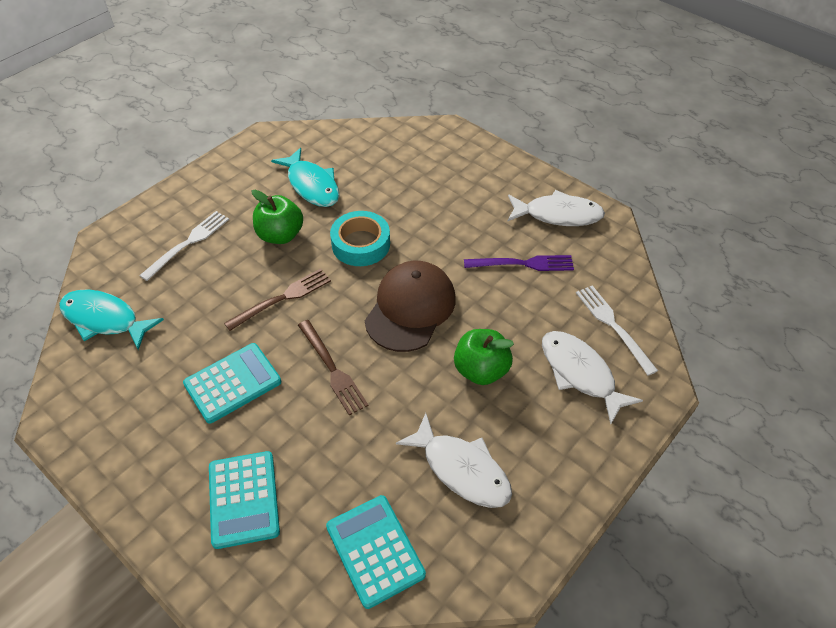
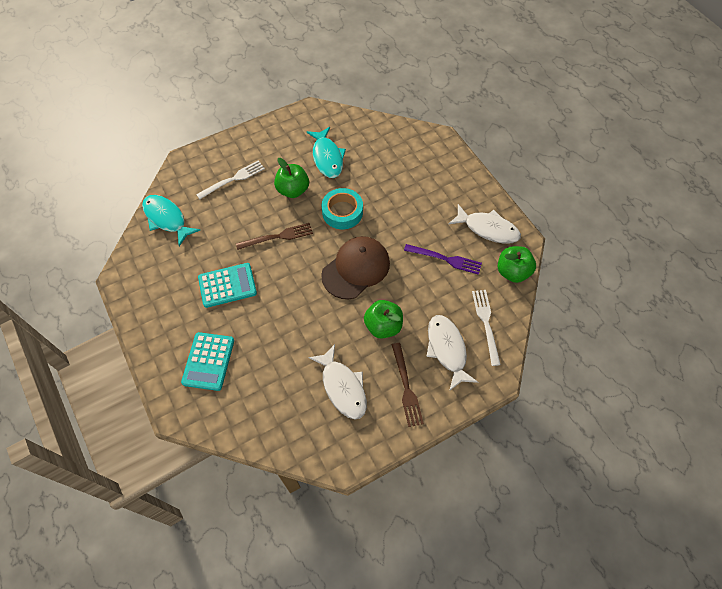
camera: 20 degrees right, 10 degrees up
brown fork [298,320,369,415] -> brown fork moved to [392,343,424,427]
turquoise calculator [326,495,426,609] -> none
none -> green apple [498,246,536,283]

